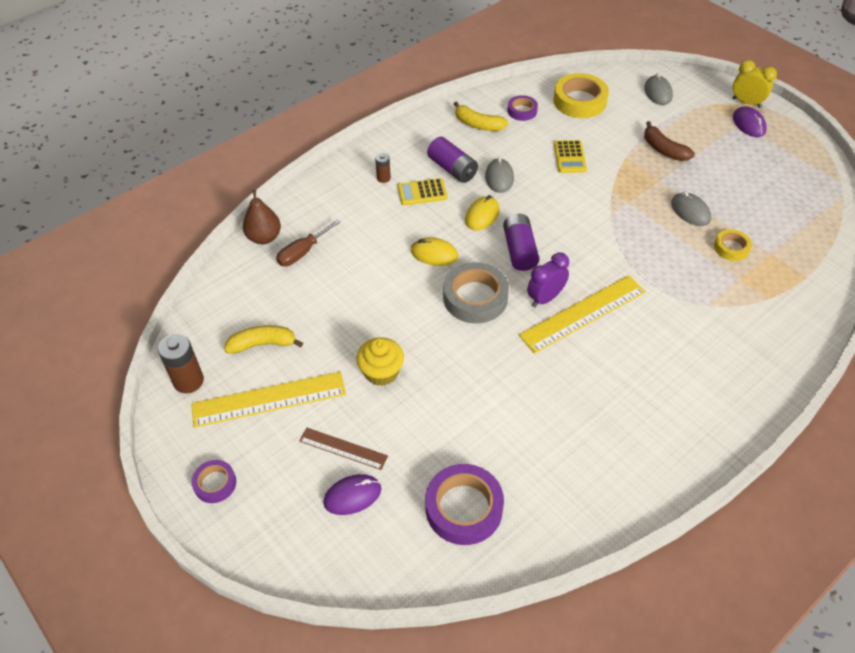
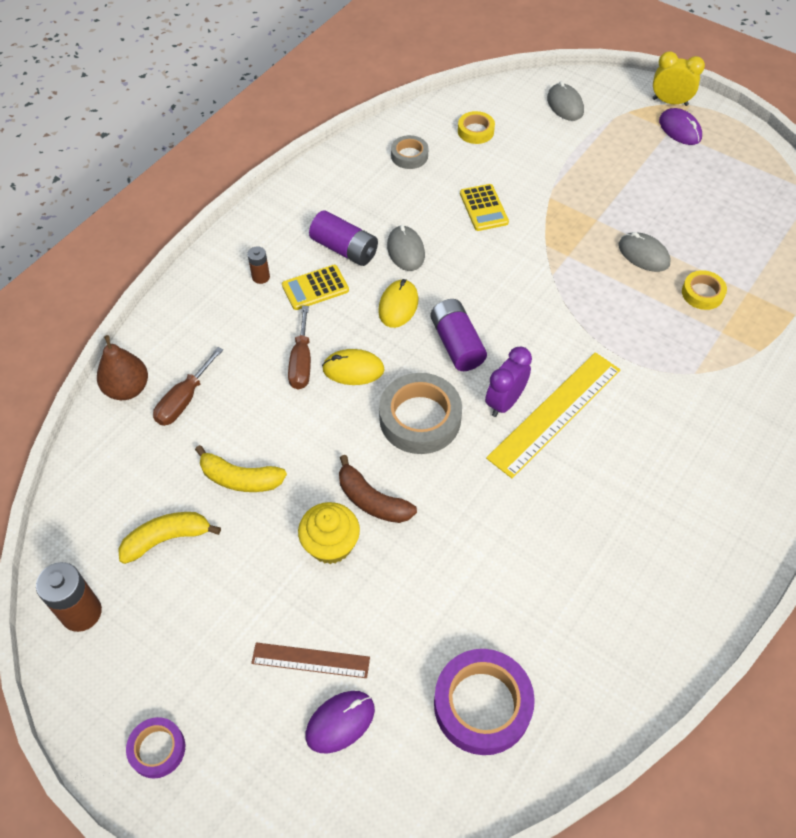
camera: 15 degrees left, 5 degrees up
yellow ruler [191,372,346,428] -> none
yellow banana [454,101,508,131] -> yellow banana moved to [195,445,287,492]
purple tape [508,95,538,121] -> grey tape [391,135,428,169]
yellow tape [554,73,609,118] -> yellow tape [458,111,495,144], size x0.55
brown banana [644,121,695,161] -> brown banana moved to [339,455,417,523]
none -> brown screwdriver [288,306,311,390]

